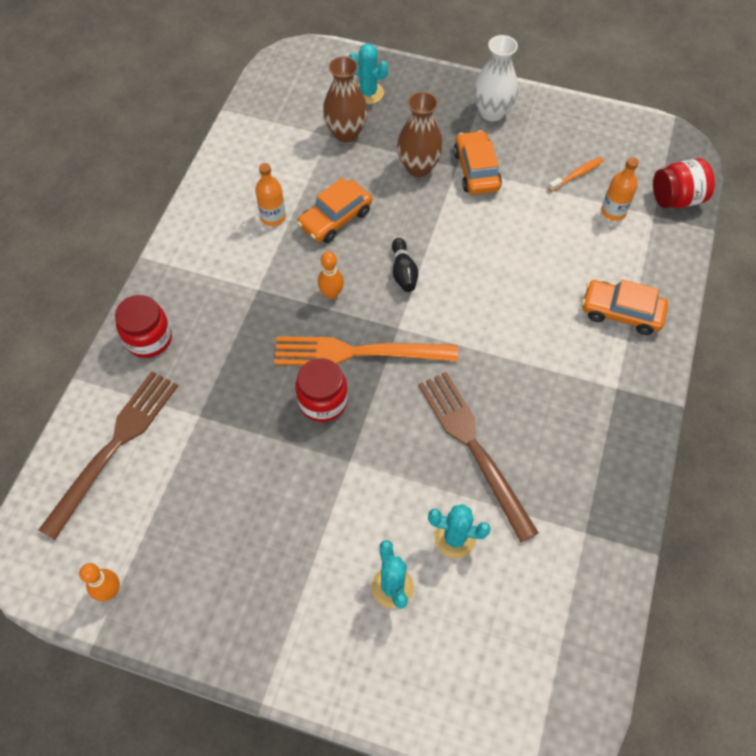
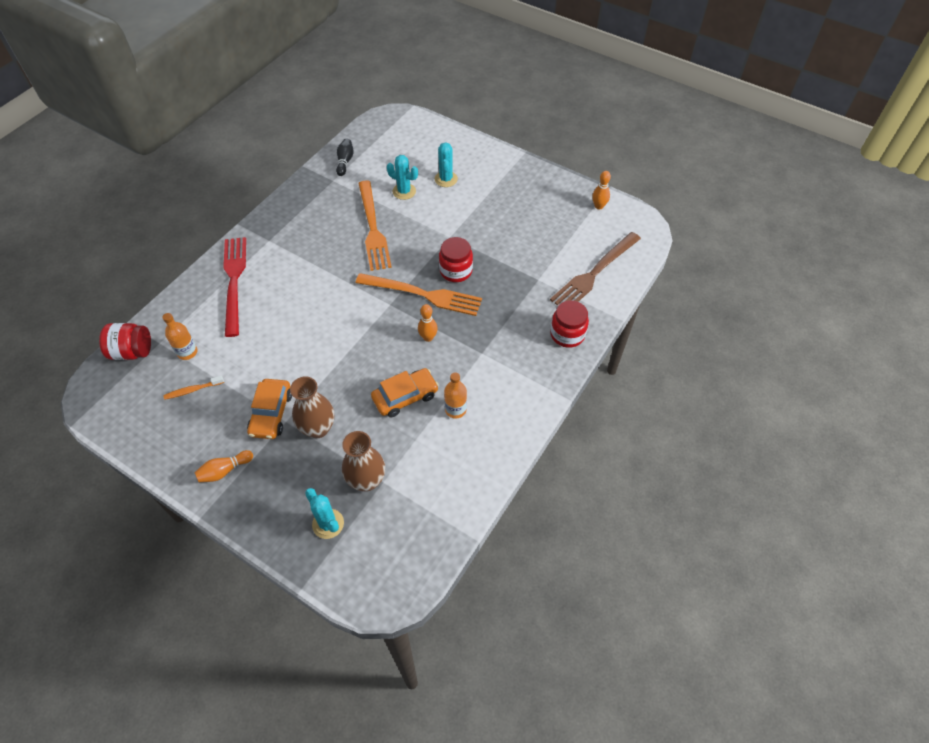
camera: 165 degrees left, 5 degrees down
black bowling pin [392,238,418,292] -> black bowling pin moved to [336,139,354,176]
brown fork [418,372,539,542] -> orange fork [358,180,392,271]
white vase [474,35,518,121] -> orange bowling pin [195,450,253,482]
orange car [582,279,668,335] -> red fork [223,237,246,337]

